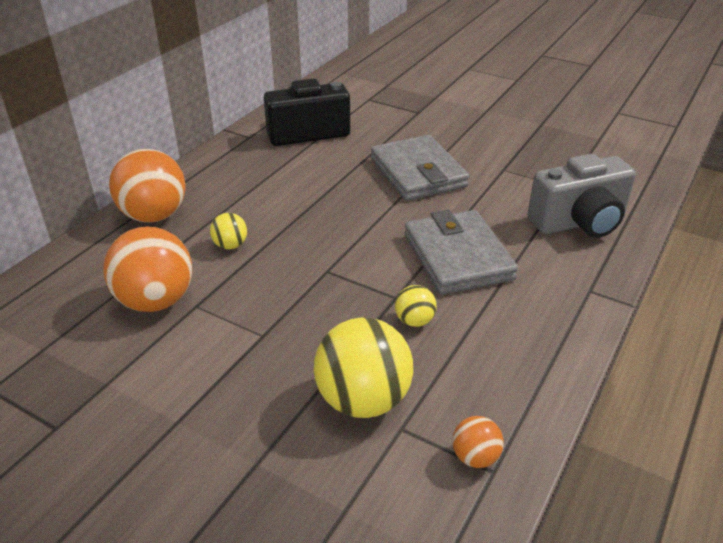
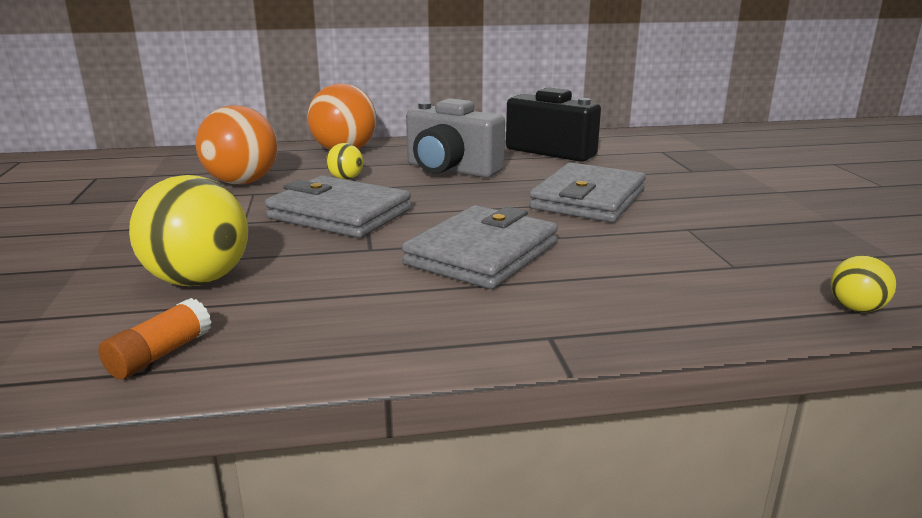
camera: 50 degrees right, 15 degrees down
yellow ball [395,285,437,327] -> yellow ball moved to [831,255,896,312]
orange ball [452,416,504,468] -> orange glue stick [98,298,212,379]
grey camera [527,154,636,238] -> grey camera moved to [406,98,505,178]
none -> grey wallet [265,175,411,238]

